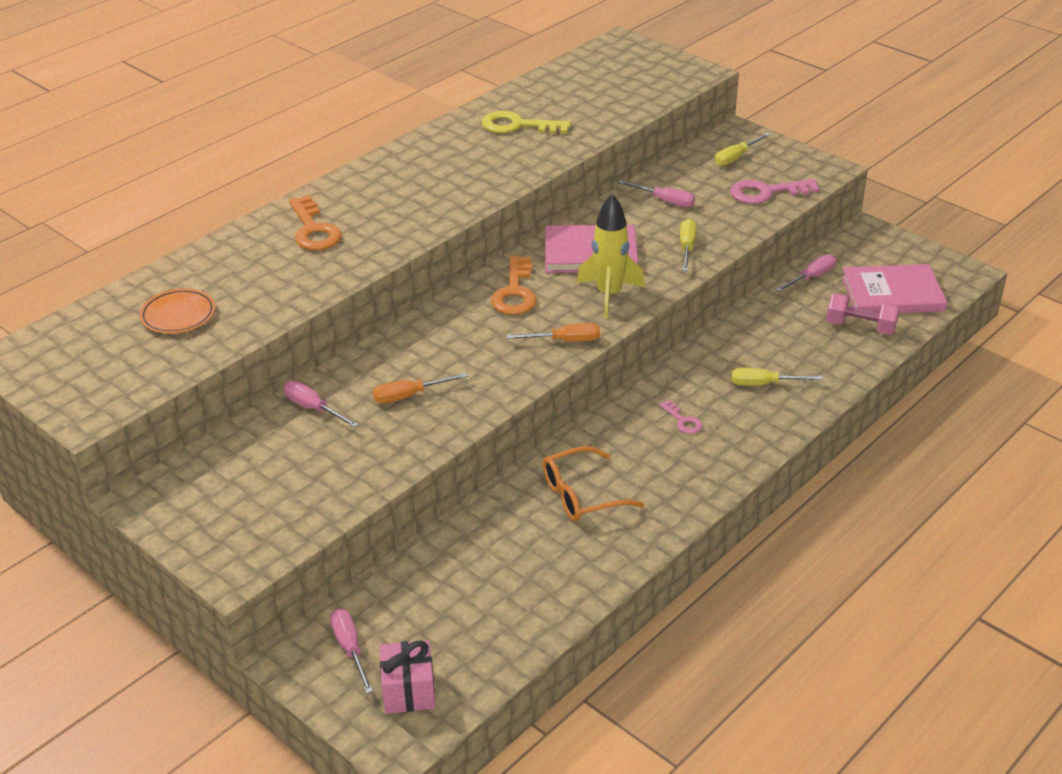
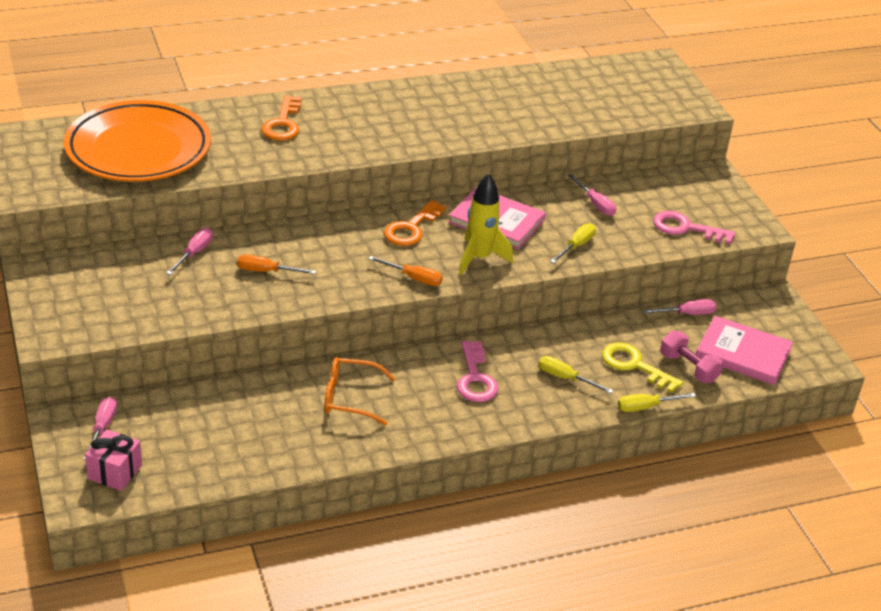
camera: 25 degrees right, 0 degrees up
orange plate [139,289,215,333] -> orange plate [64,100,211,182], size x2.46
pink screwdriver [283,381,359,428] -> pink screwdriver turned 45 degrees clockwise [166,228,213,275]
yellow key [482,111,571,134] -> yellow key moved to [602,343,683,393]
pink key [660,400,702,434] -> pink key [457,341,499,402], size x1.89
yellow screwdriver [715,133,770,166] -> yellow screwdriver moved to [618,393,696,412]

